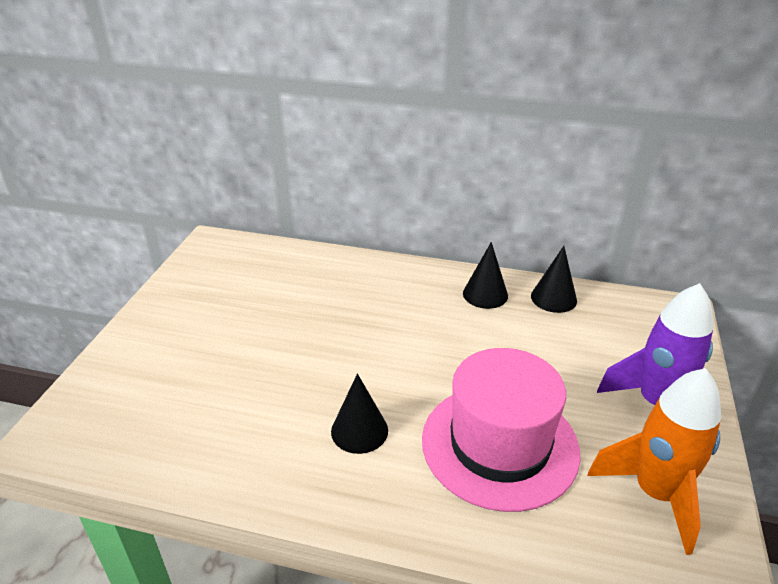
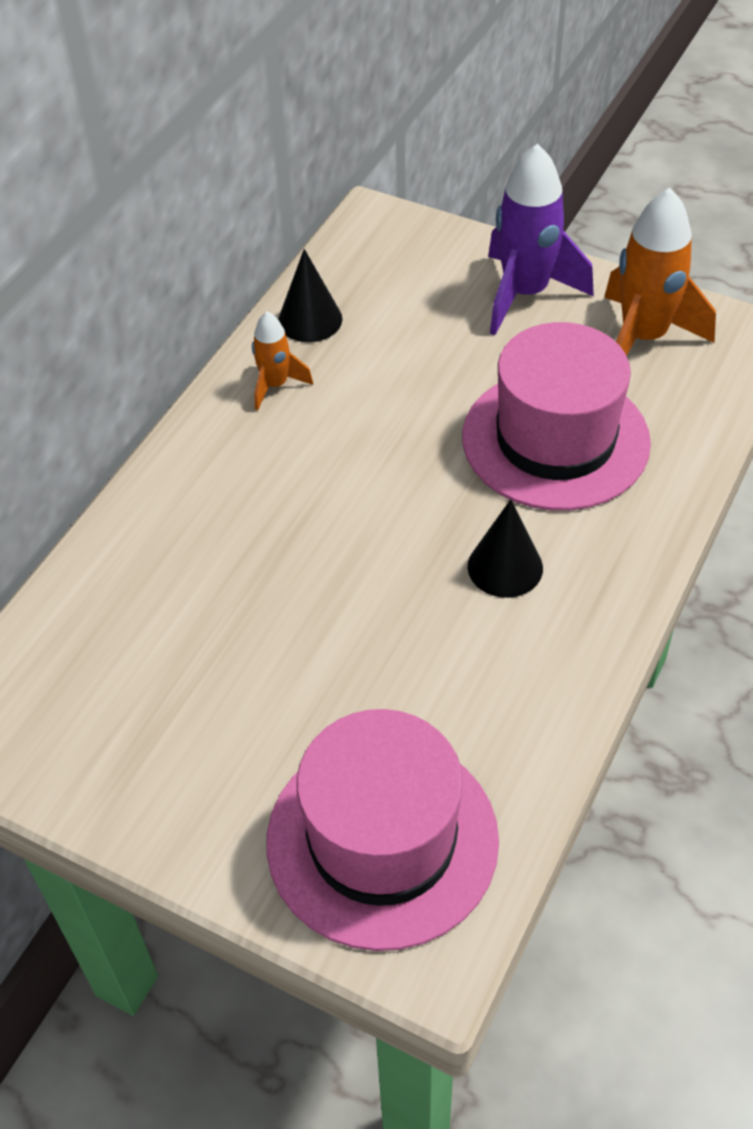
camera: 75 degrees left, 15 degrees up
black cone [463,242,508,309] -> orange rocket [252,312,313,410]
none -> pink hat [266,709,499,951]

